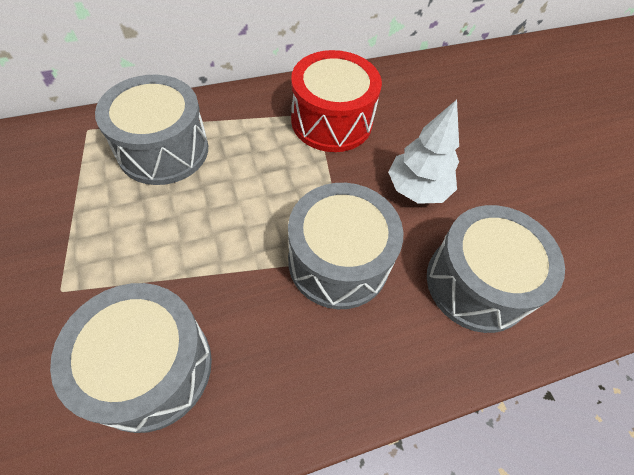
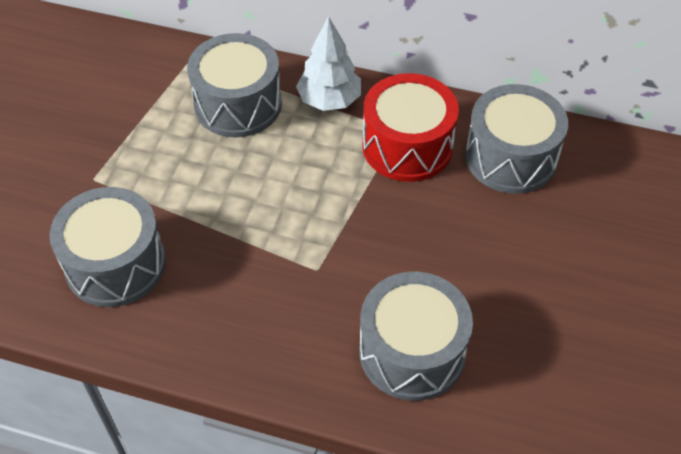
camera: 40 degrees right, 5 degrees down
grey drum [288,183,403,309] -> grey drum moved to [465,84,568,194]
white tree [388,99,459,204] -> white tree moved to [296,16,361,111]

